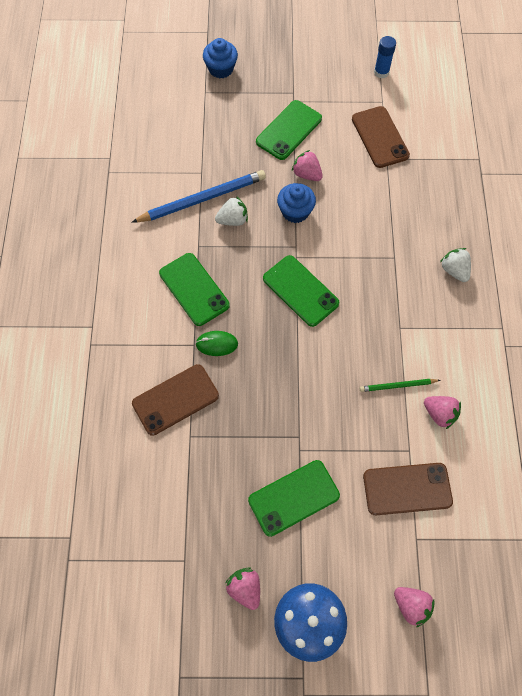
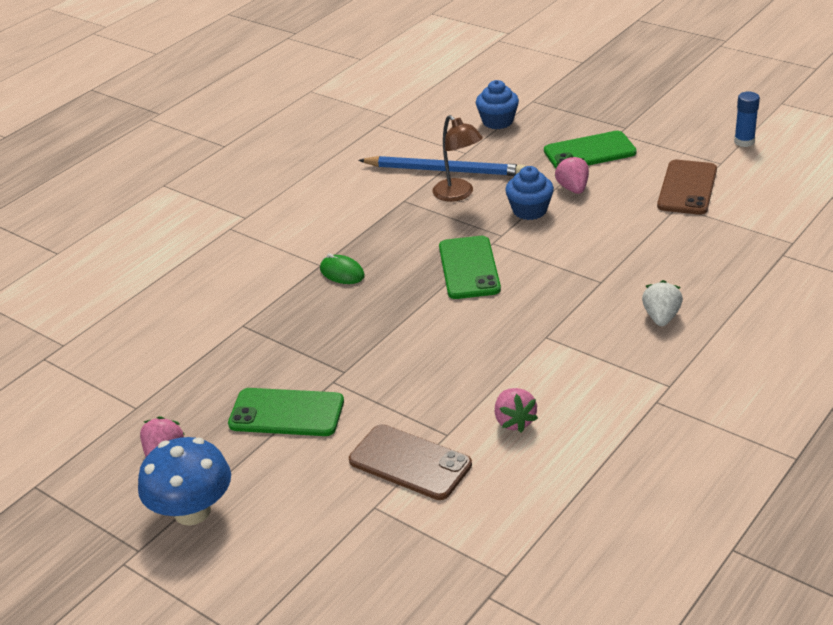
camera: 40 degrees right, 30 degrees down
brown phone [132,364,219,436] -> none
green phone [159,253,230,326] -> none
blue cupcake [203,38,238,78] -> blue cupcake moved to [476,80,519,129]
white strawberry [215,196,248,226] -> brown lamp [433,115,483,202]
green pencil [360,379,440,392] -> none
pink strawberry [394,587,435,627] -> none

